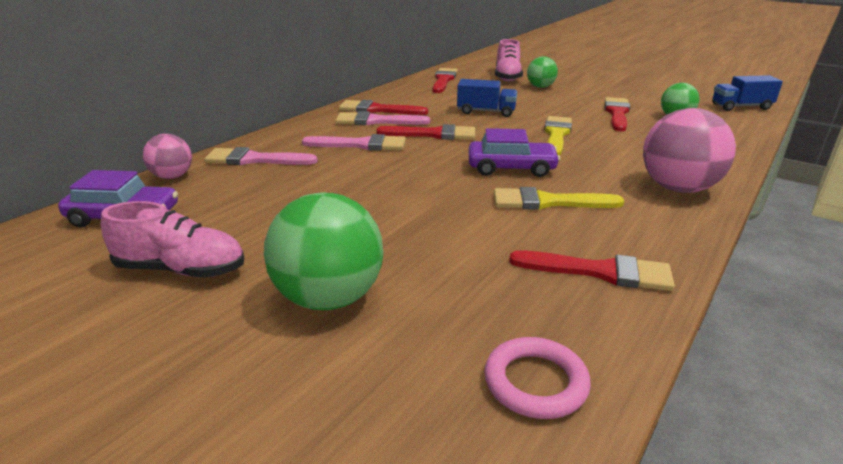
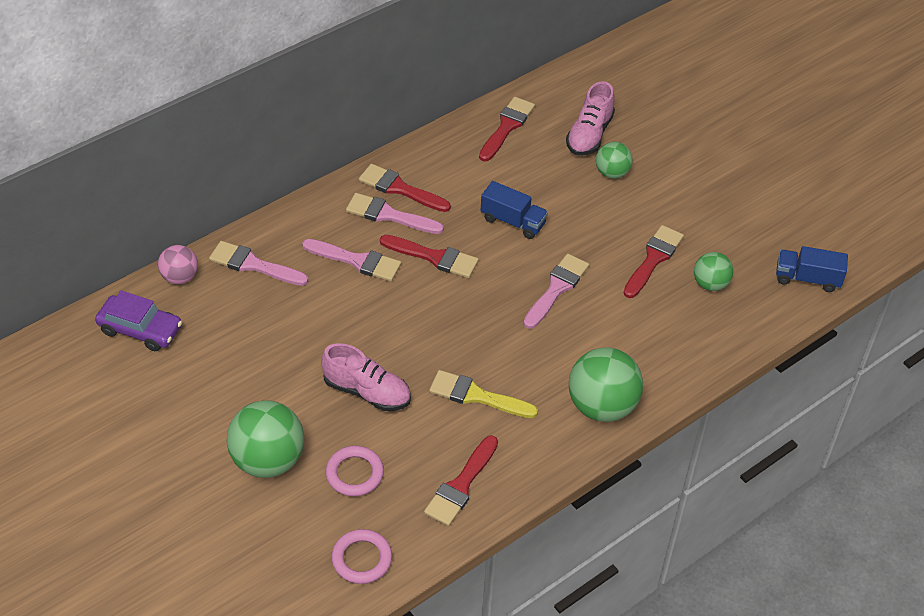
camera: 15 degrees right, 20 degrees up
pink shoe [101,201,244,278] -> pink shoe moved to [321,343,411,411]
purple car [469,128,560,177] -> none
red brush [509,250,675,291] -> red brush turned 90 degrees clockwise [424,435,498,526]
yellow brush [544,116,572,156] -> pink brush [524,254,589,329]
pink ball [643,108,736,193] -> green ball [569,348,643,422]
none -> pink ring [325,446,384,497]

